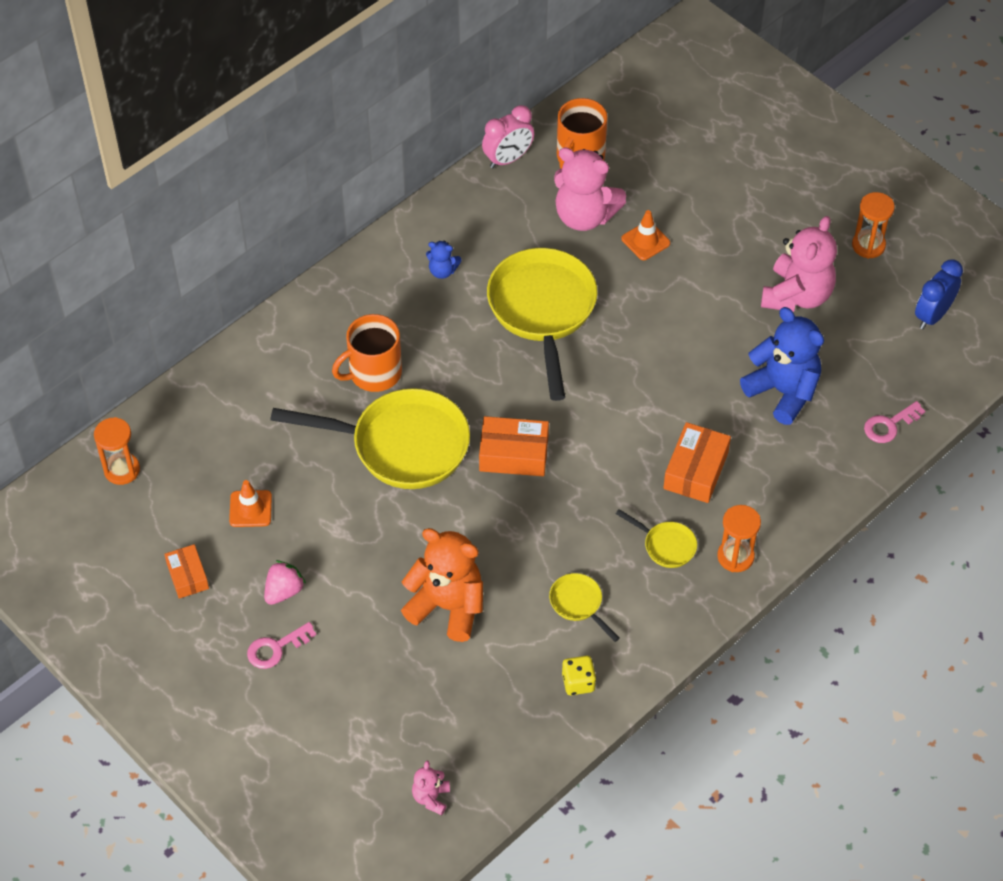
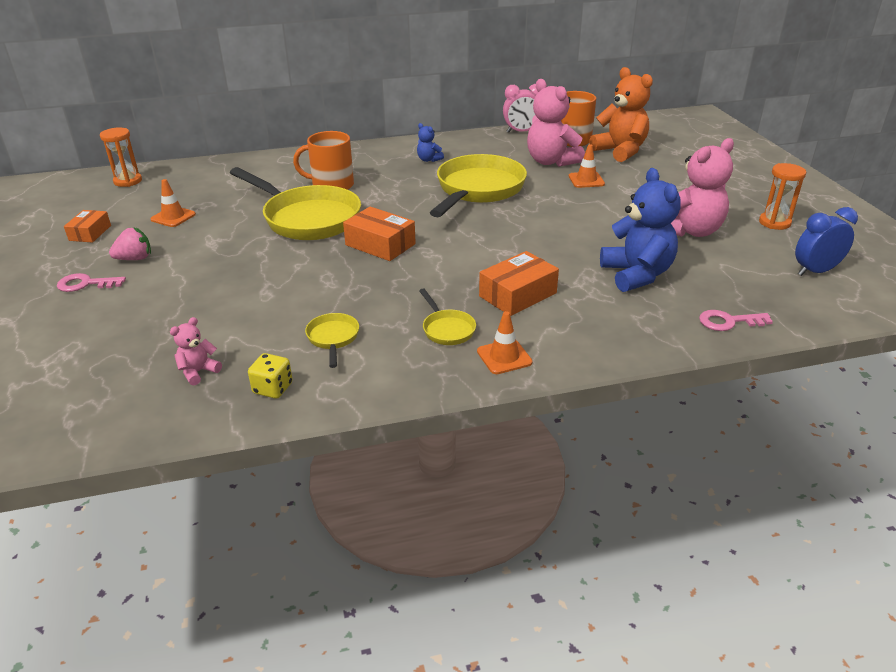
camera: 30 degrees right, 20 degrees down
orange teddy bear [401,528,483,642] -> orange teddy bear moved to [589,67,653,162]
pink teddy bear [412,761,450,815] -> pink teddy bear moved to [170,317,222,386]
orange hourglass [717,505,761,572] -> orange traffic cone [477,311,532,374]

